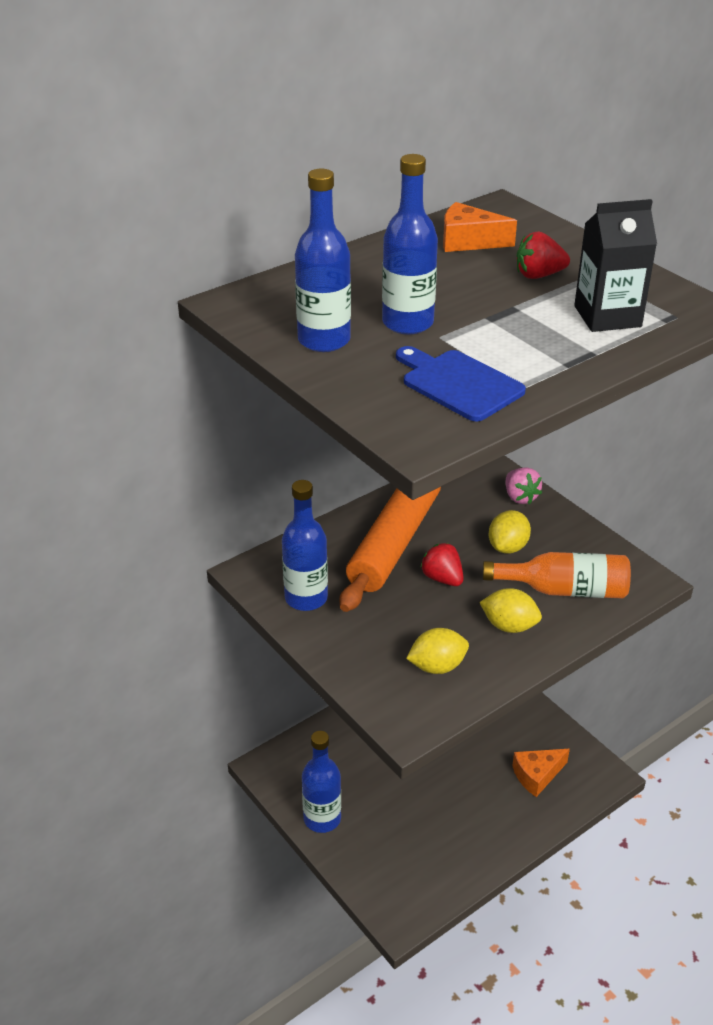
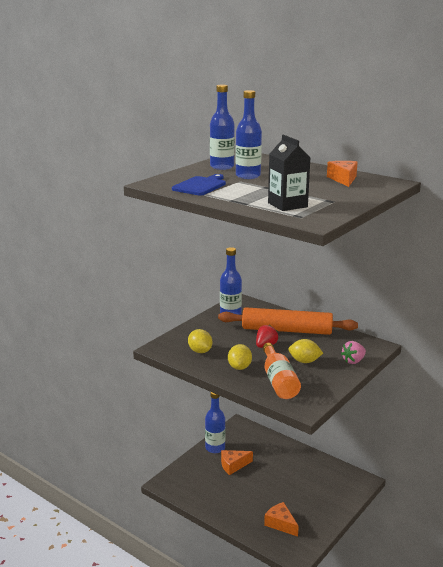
camera: 75 degrees right, 15 degrees down
red strawberry [517,232,570,279] -> none
none -> orange cheese [221,450,253,475]

